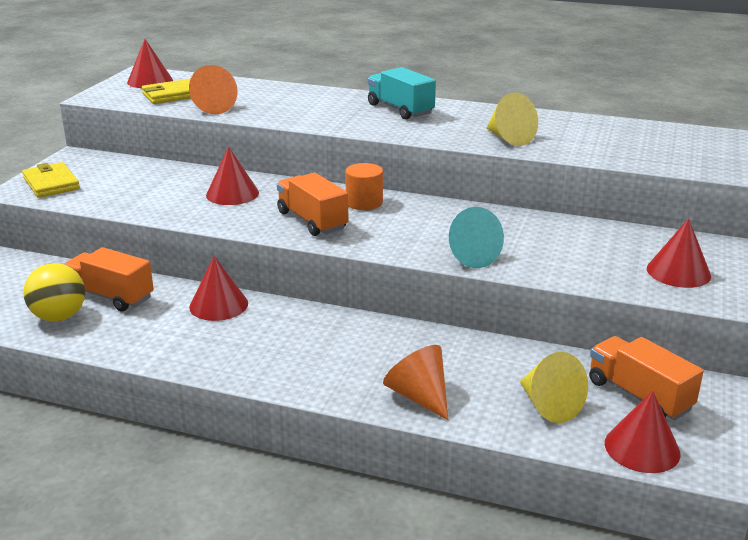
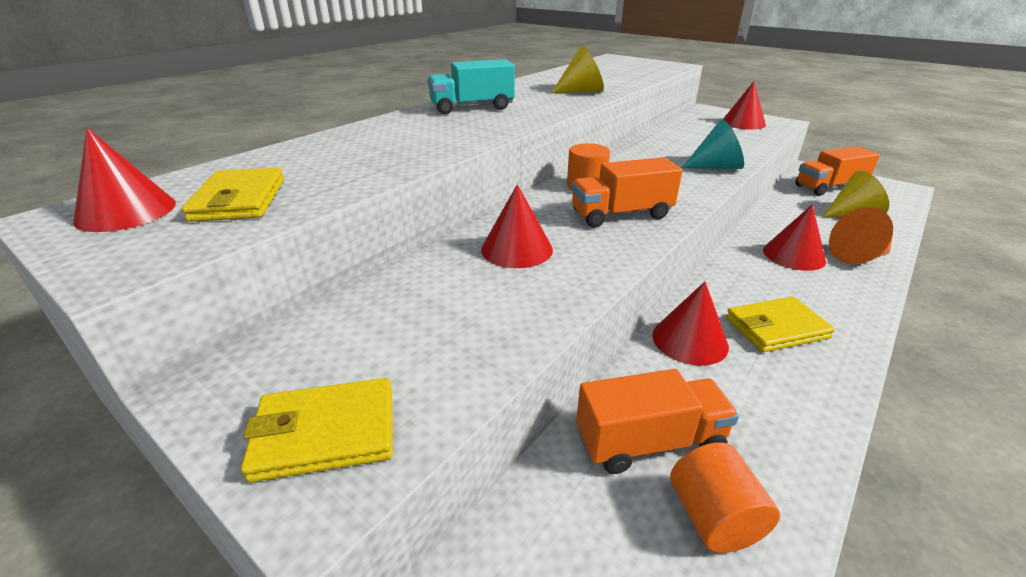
camera: 70 degrees left, 5 degrees up
yellow ball [23,263,85,322] -> orange cylinder [670,442,780,553]
orange truck [64,247,154,312] -> orange truck turned 150 degrees counterclockwise [576,369,739,474]
orange cone [189,65,238,114] -> none
red cone [605,391,681,473] -> red cone moved to [763,205,826,271]
none -> yellow wallet [726,296,835,352]

